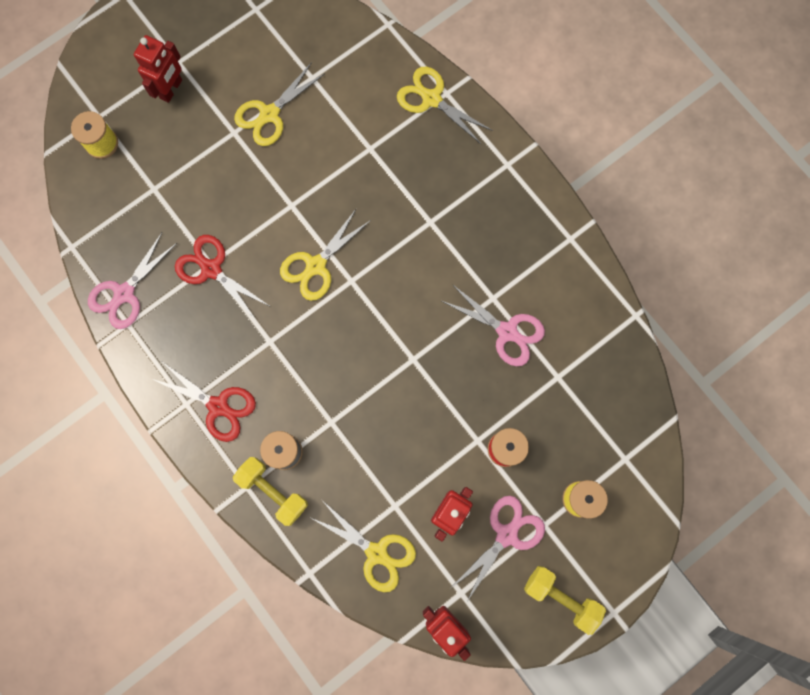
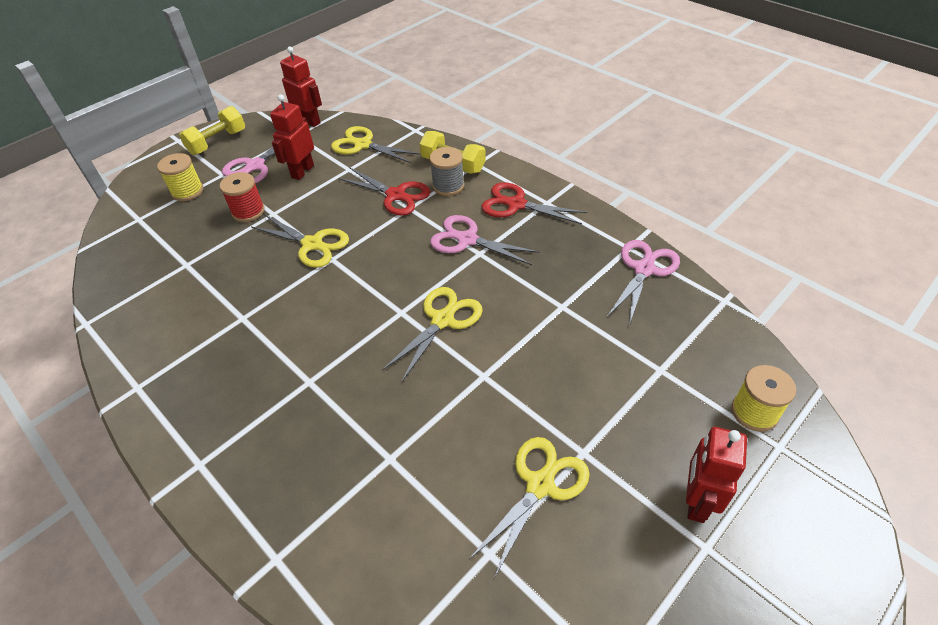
camera: 175 degrees right, 30 degrees down
red scissors [175,235,271,321] -> red scissors moved to [338,168,430,215]
yellow scissors [397,67,493,144] -> yellow scissors moved to [251,214,349,268]
pink scissors [442,284,545,366] -> pink scissors moved to [430,215,540,265]
yellow dumbbell [524,566,606,635] -> yellow dumbbell turned 75 degrees counterclockwise [179,106,245,155]

